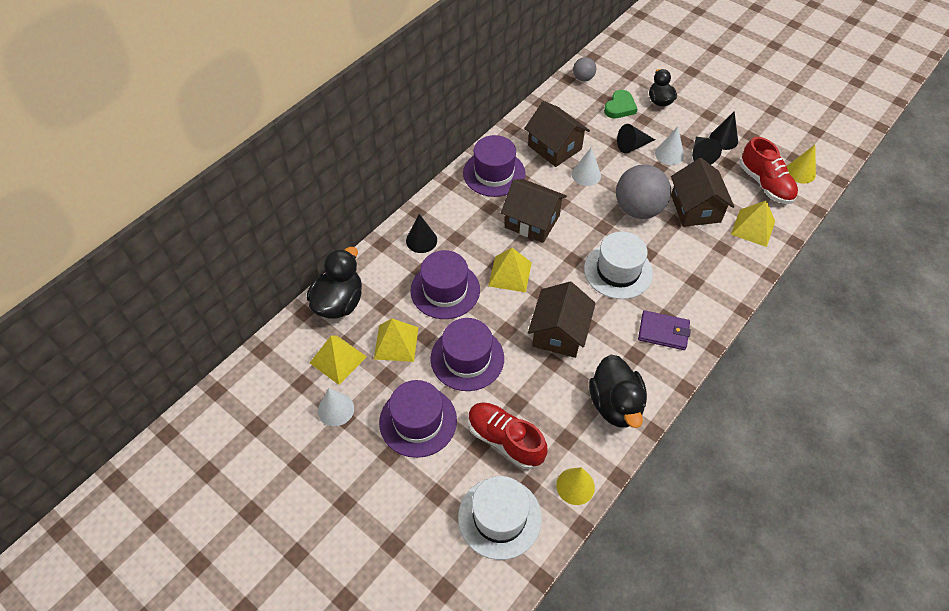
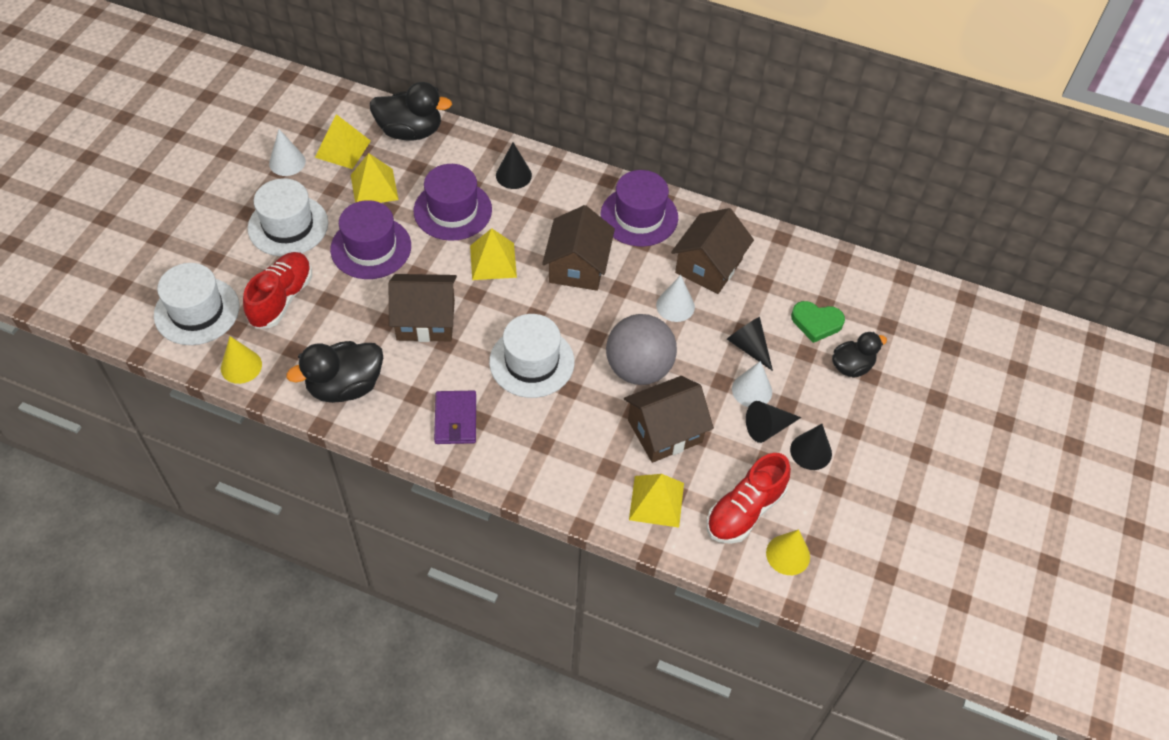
camera: 70 degrees right, 0 degrees up
purple hat [379,380,457,458] -> white hat [248,178,328,256]
grey ball [573,57,596,81] -> none

